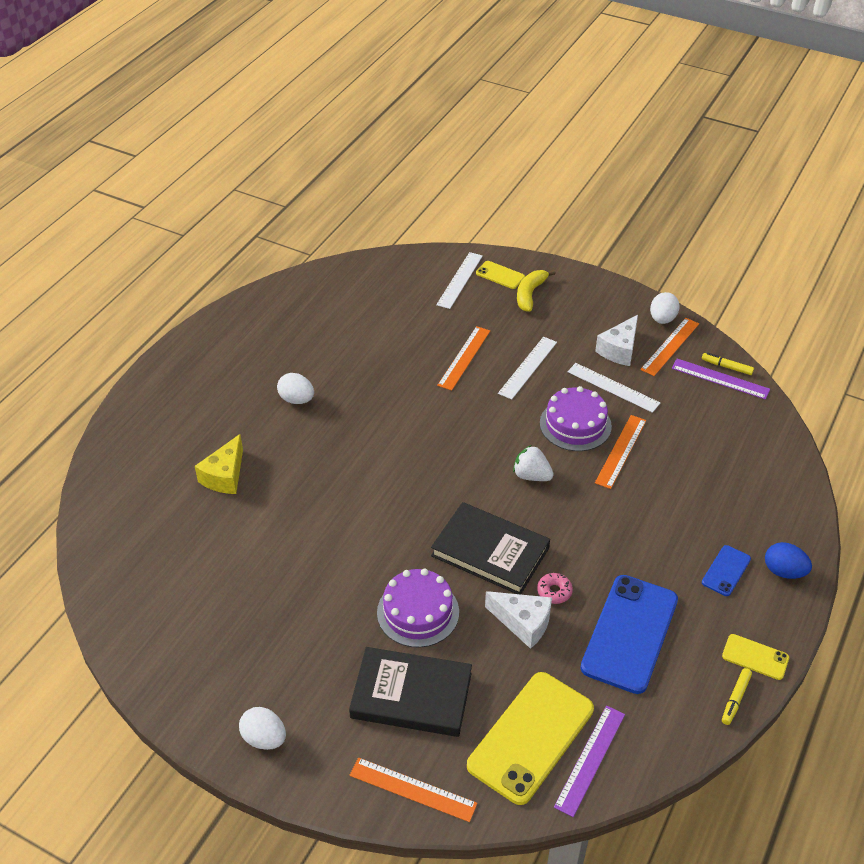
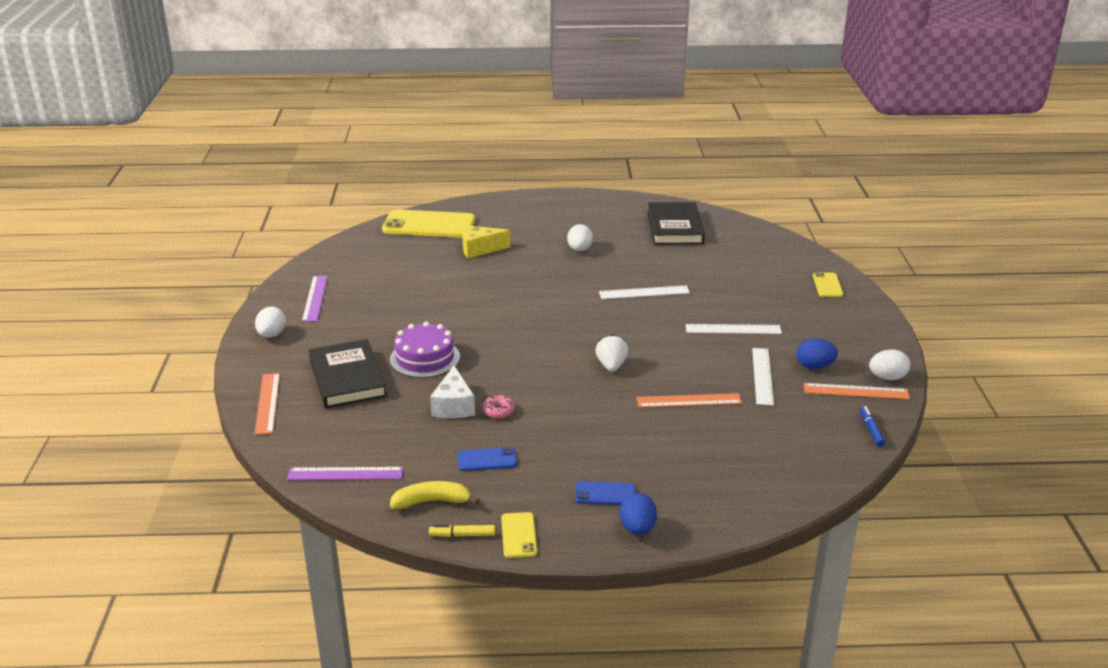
camera: 60 degrees right, 15 degrees down
black book [431,502,550,595] -> black book moved to [648,202,705,245]
white ruler [436,252,483,309] -> white ruler moved to [599,285,690,299]
orange ruler [437,326,490,391] -> none
yellow phone [467,672,594,805] -> yellow phone moved to [382,209,475,238]
yellow banana [517,270,556,312] -> yellow banana moved to [390,481,479,509]
purple cake [540,386,612,451] -> none
blue phone [580,575,678,694] -> blue phone [458,447,517,471], size x0.47
white cheese [595,315,638,366] -> blue egg [796,338,838,369]
purple ruler [672,359,770,400] -> purple ruler moved to [302,276,328,322]
yellow marker [702,353,754,375] -> blue marker [860,406,885,447]

